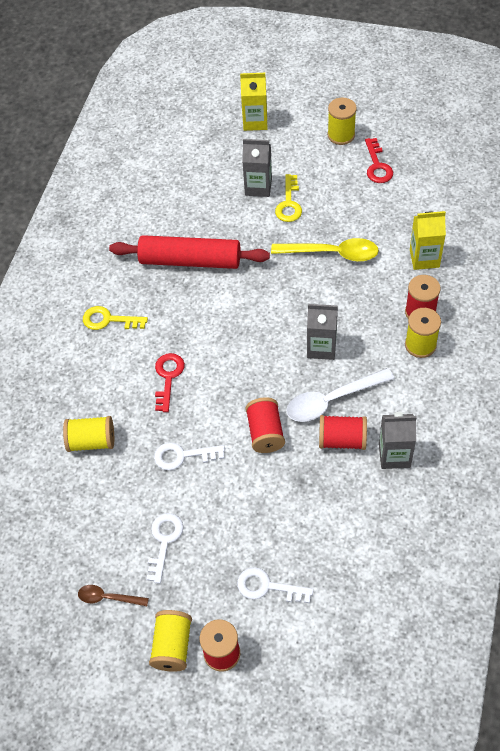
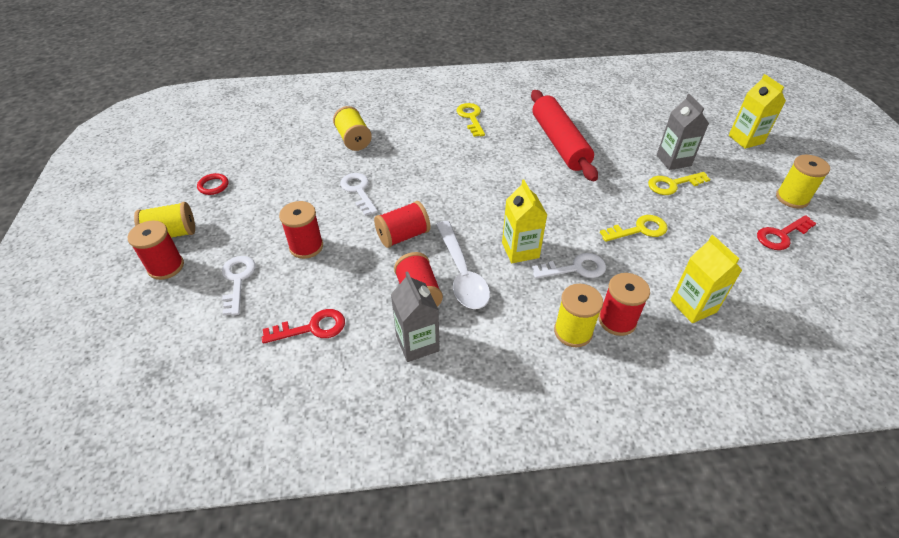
camera: 65 degrees right, 10 degrees down
brown spoon [78,585,149,606] -> red ring [197,173,228,195]
white key [146,513,184,584] -> white key moved to [532,253,606,279]
red key [155,353,185,412] -> red key moved to [262,309,345,344]
yellow spoon [271,238,379,262] -> yellow key [600,215,668,242]
white spoon [286,368,394,422] -> white spoon turned 150 degrees counterclockwise [436,221,490,309]
grey carton [307,304,338,360] -> yellow carton [502,180,547,263]
none -> red spool [279,201,323,259]

